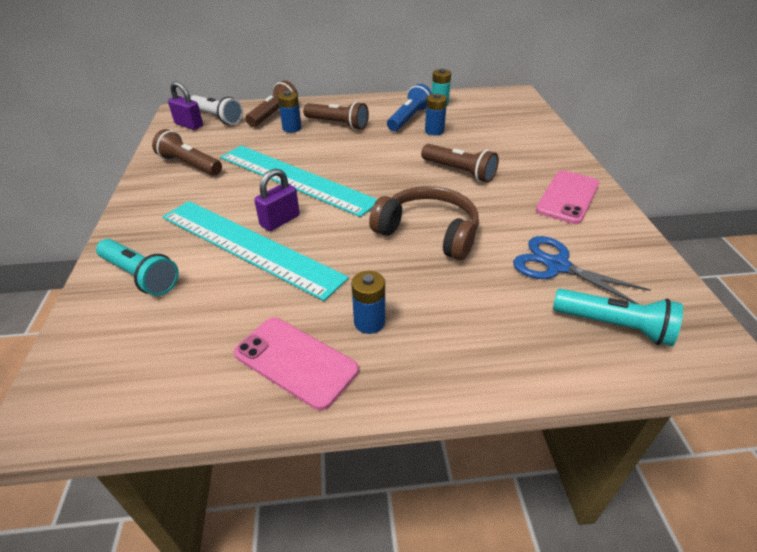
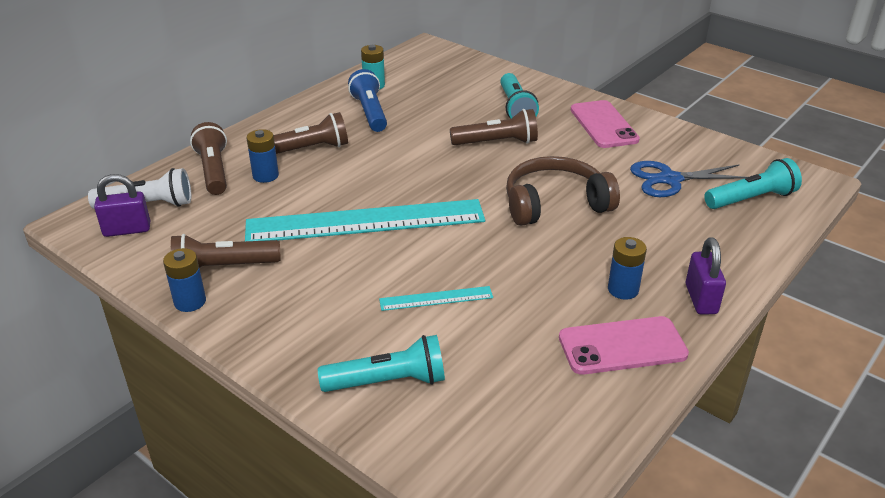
camera: 45 degrees left, 5 degrees down
turquoise ruler [162,201,349,301] -> turquoise ruler [379,286,493,311], size x0.42
purple padlock [254,169,300,231] -> purple padlock moved to [686,237,726,314]
blue battery [425,93,447,136] -> blue battery moved to [163,248,206,312]
none -> turquoise flashlight [500,73,539,118]

